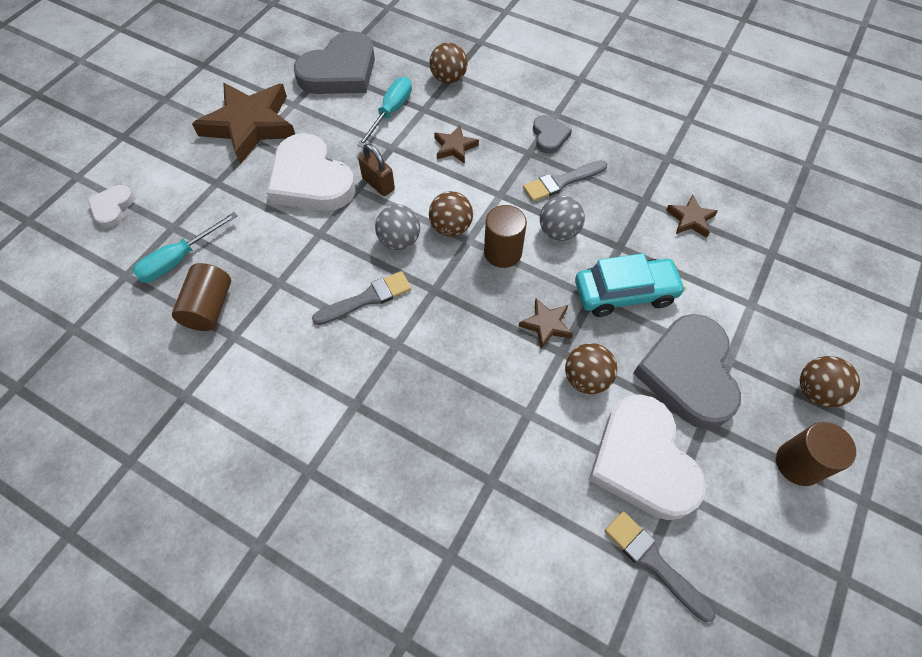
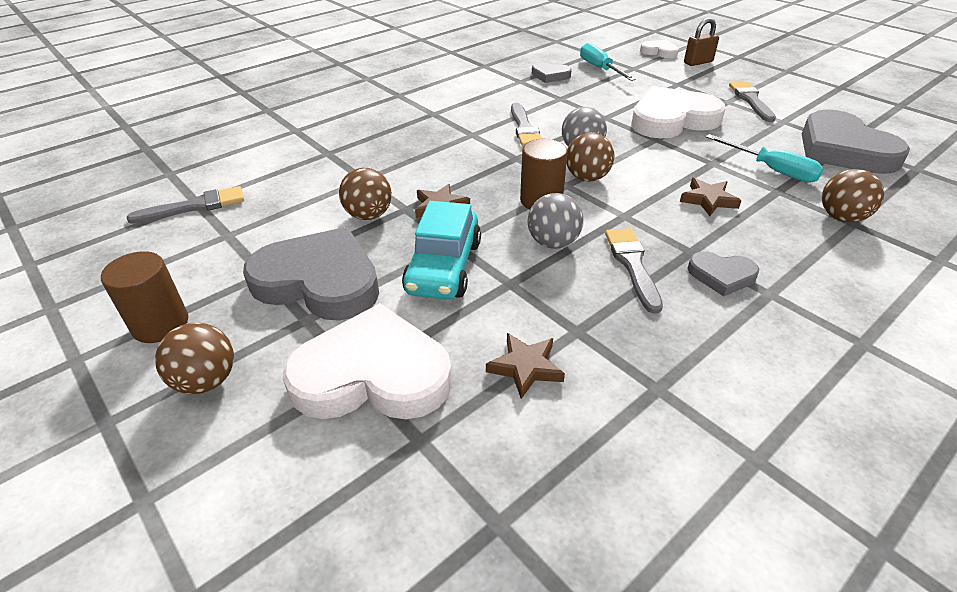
camera: 110 degrees right, 20 degrees down
brown cylinder [172,263,231,331] -> grey heart [532,62,572,83]
brown star [192,83,295,164] -> grey brush [729,82,776,122]
brown padlock [358,144,395,196] -> brown padlock moved to [684,18,719,66]
white heart [589,394,706,520] -> white heart moved to [283,303,452,419]

